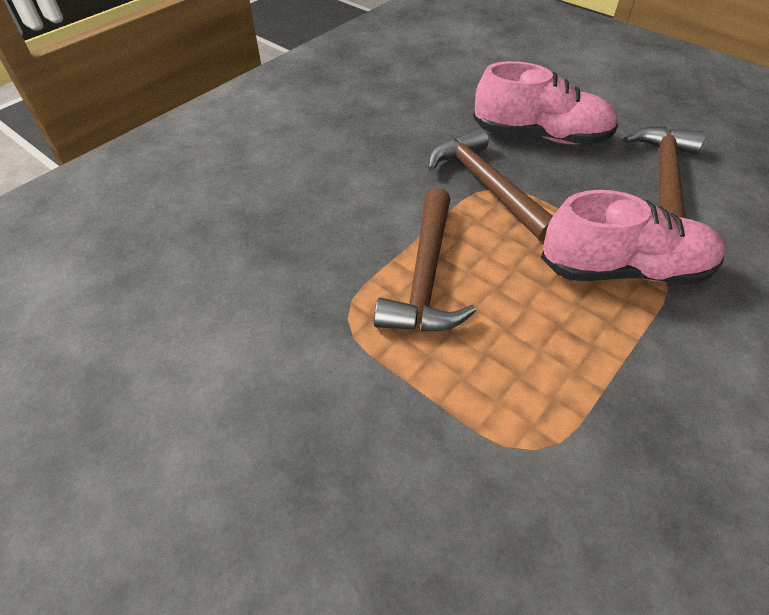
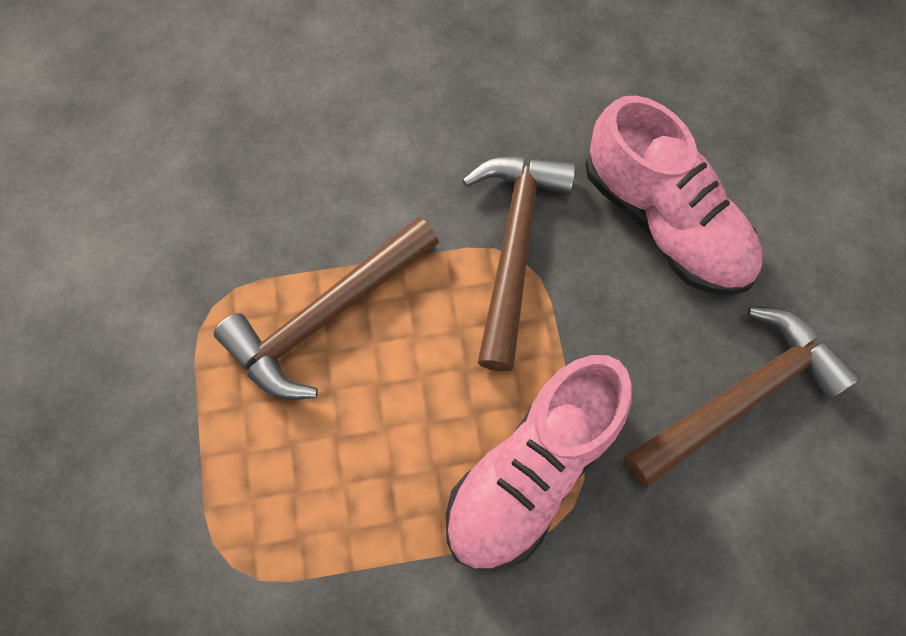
camera: 40 degrees right, 20 degrees up
pink shoe [541,190,726,285] -> pink shoe turned 90 degrees clockwise [446,355,632,570]

